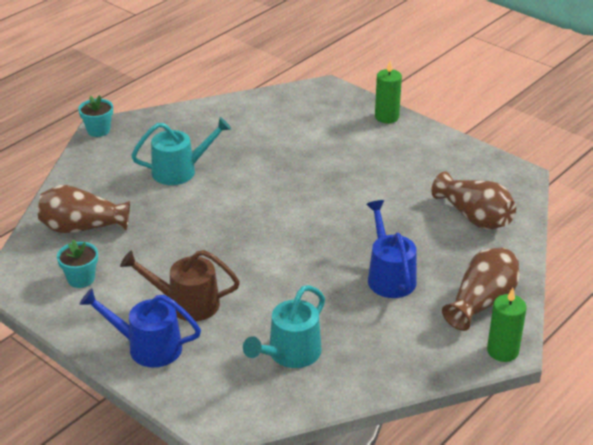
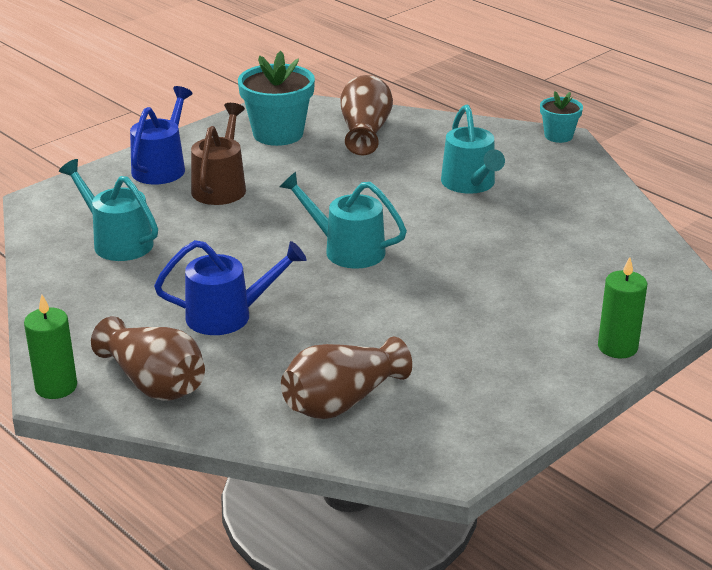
camera: 95 degrees right, 5 degrees down
turquoise flower pot [57,240,98,288] -> turquoise flower pot [238,51,315,146], size x1.79
none -> turquoise watering can [279,172,407,269]

